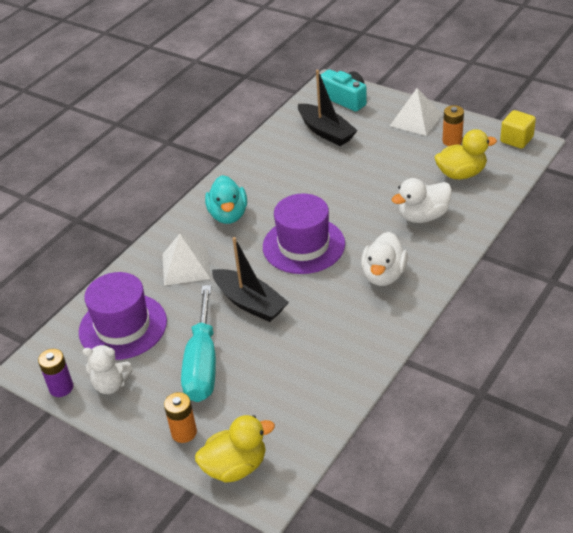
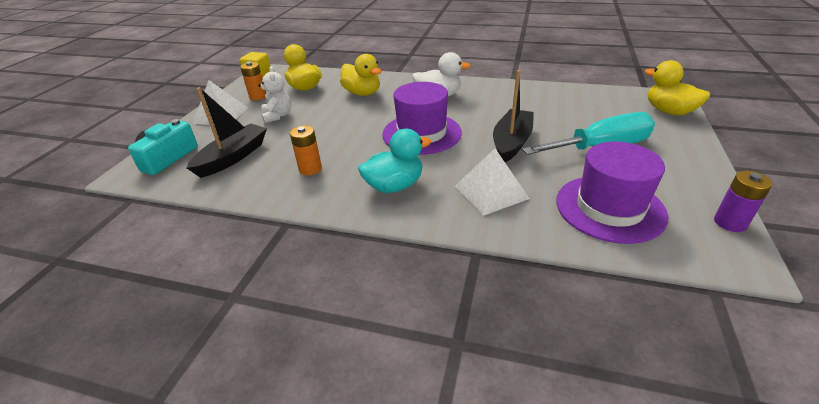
camera: 110 degrees left, 5 degrees down
white teddy bear [82,345,133,394] -> white teddy bear moved to [258,66,291,123]
orange battery [164,392,197,443] -> orange battery moved to [290,126,322,175]
white duck [391,178,452,223] -> yellow duck [340,54,382,96]

